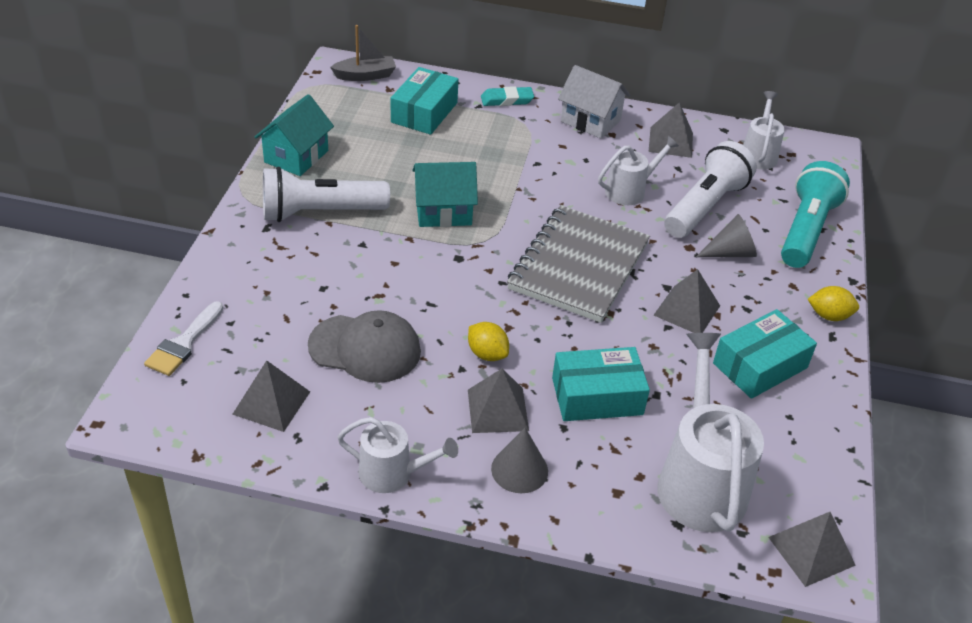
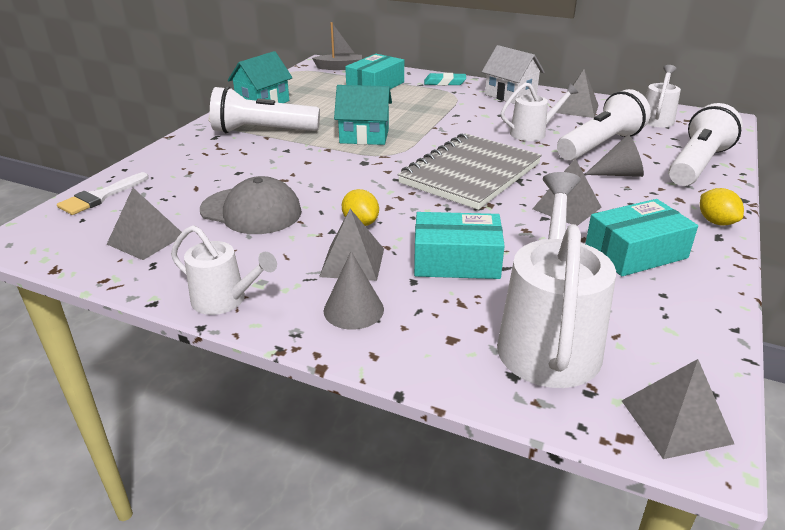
camera: 15 degrees right, 10 degrees down
turquoise flashlight [781,161,850,268] -> white flashlight [669,103,743,186]
yellow lemon [808,286,859,321] -> yellow lemon turned 45 degrees clockwise [700,188,744,226]

